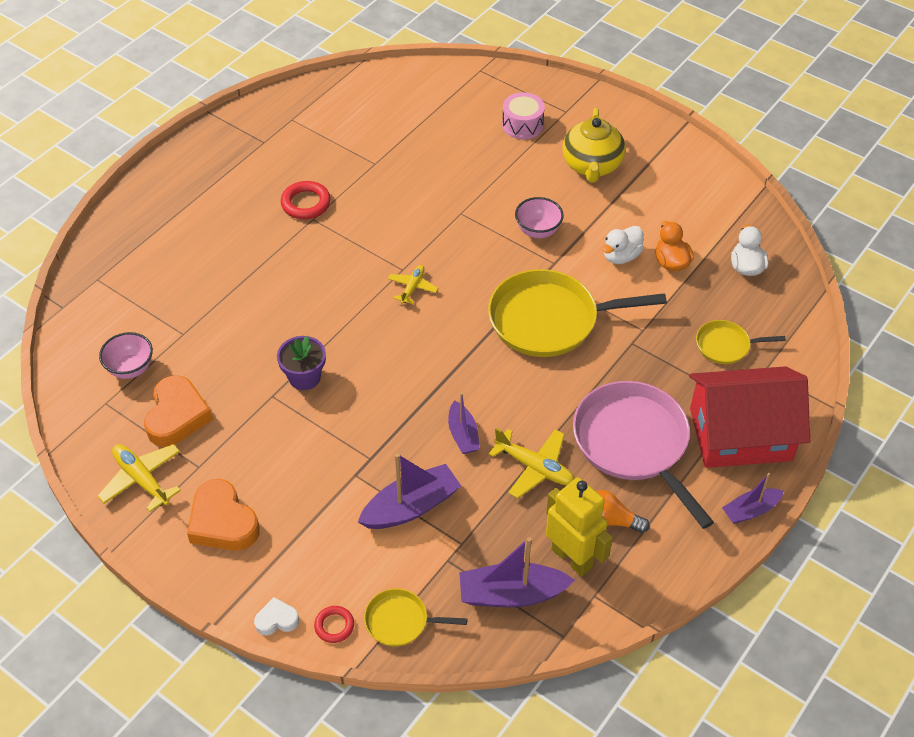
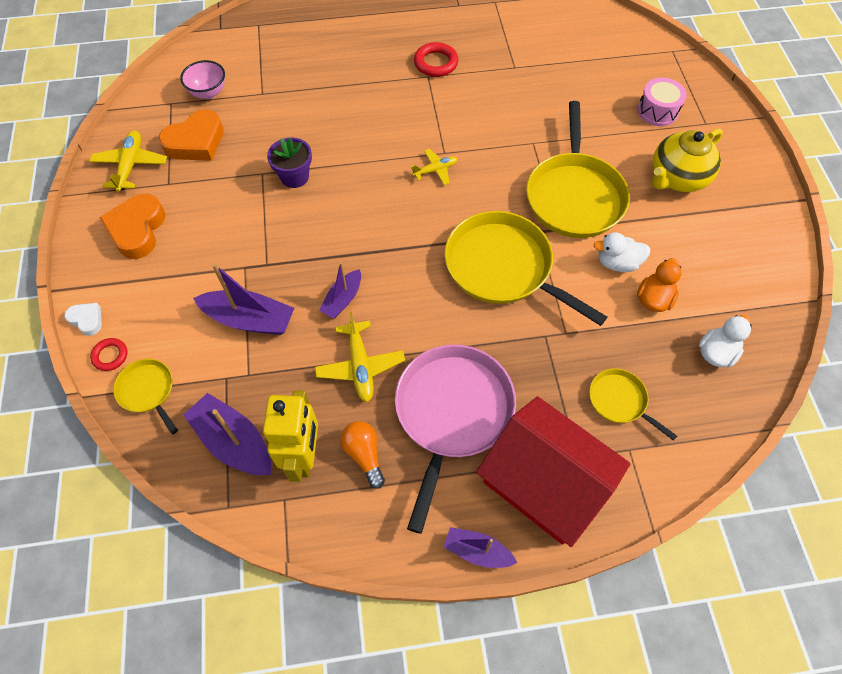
camera: 45 degrees right, 10 degrees up
pink bowl [515,197,564,238] -> yellow pan [526,101,630,238]

